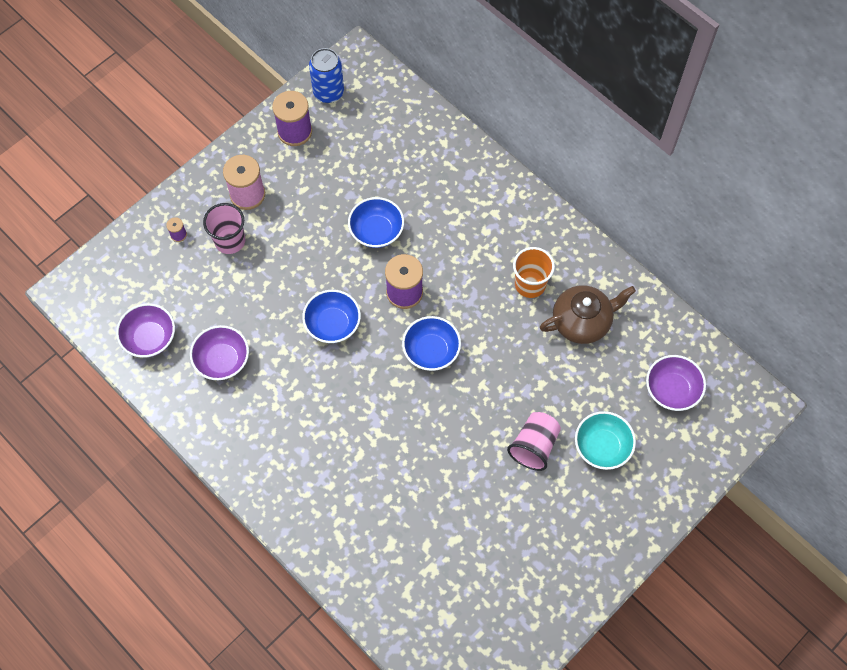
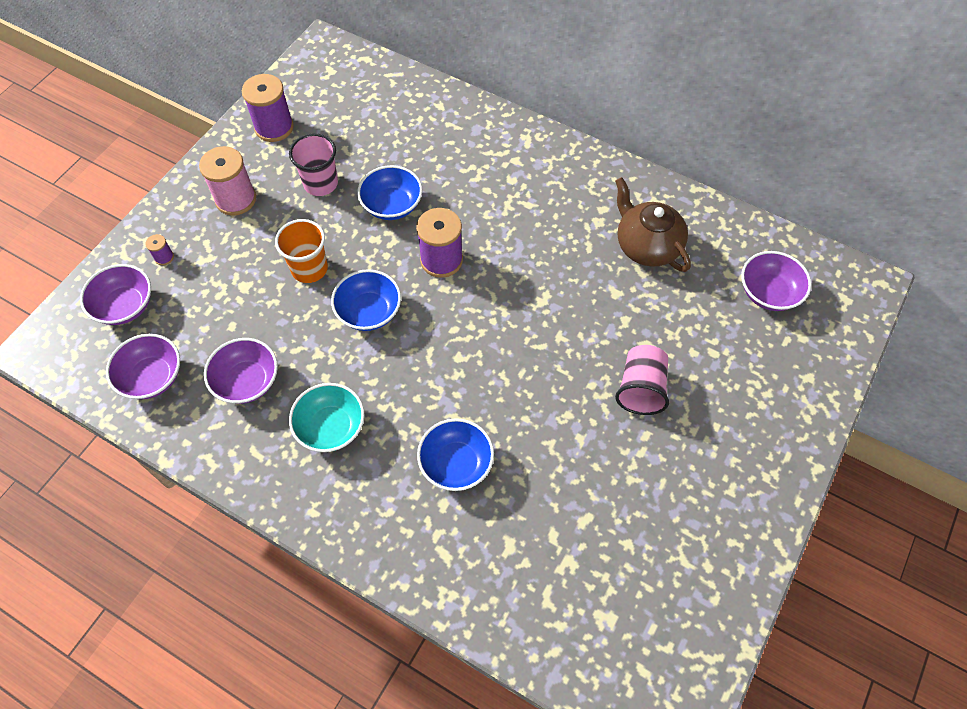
camera: 15 degrees left, 5 degrees down
pink cup [203,203,245,254] -> pink cup moved to [289,134,338,196]
blue can [309,48,344,103] -> none
blue bowl [402,316,461,371] -> blue bowl moved to [417,418,494,491]
orange cup [513,247,555,298] -> orange cup moved to [275,219,328,283]
brown teapot [540,285,636,344] -> brown teapot turned 90 degrees counterclockwise [615,177,691,272]
turquoise bowl [575,411,636,470] -> turquoise bowl moved to [289,383,365,452]
none -> purple bowl [80,264,151,325]

